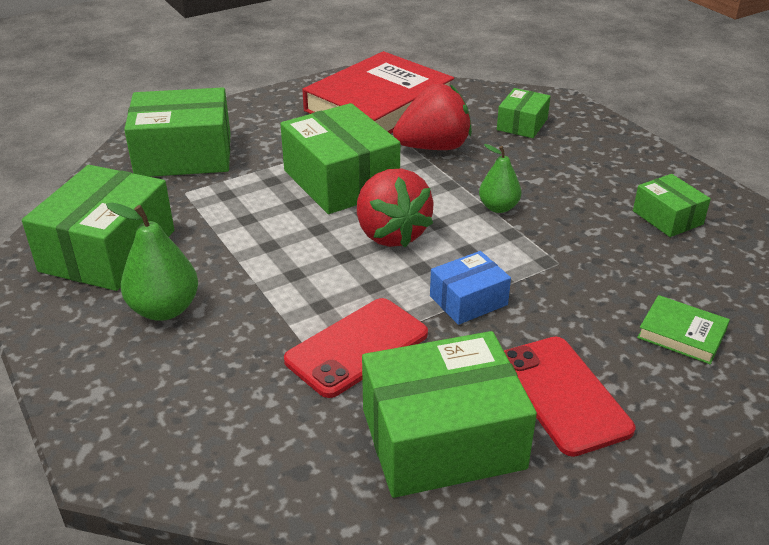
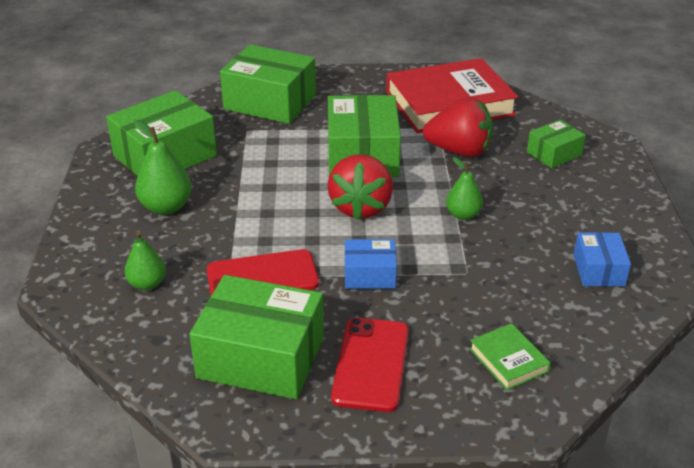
camera: 30 degrees right, 0 degrees up
green box [633,174,711,237] -> blue box [573,232,631,286]
none -> green pear [124,232,166,290]

